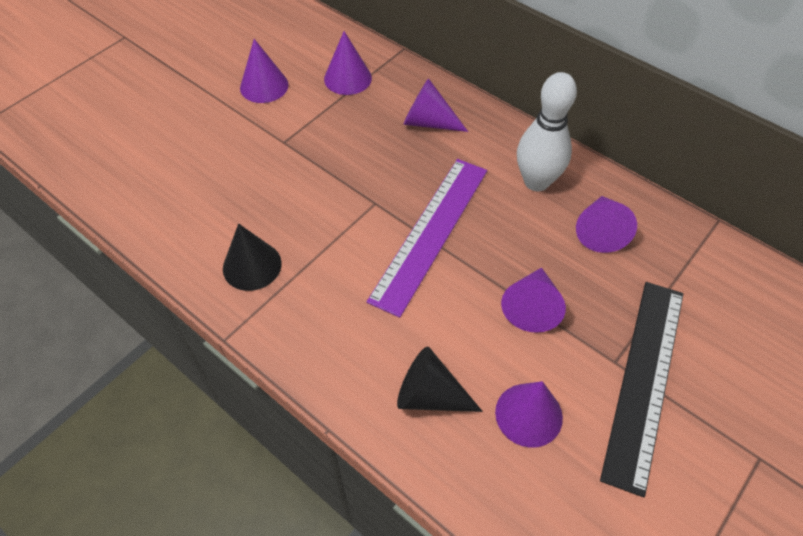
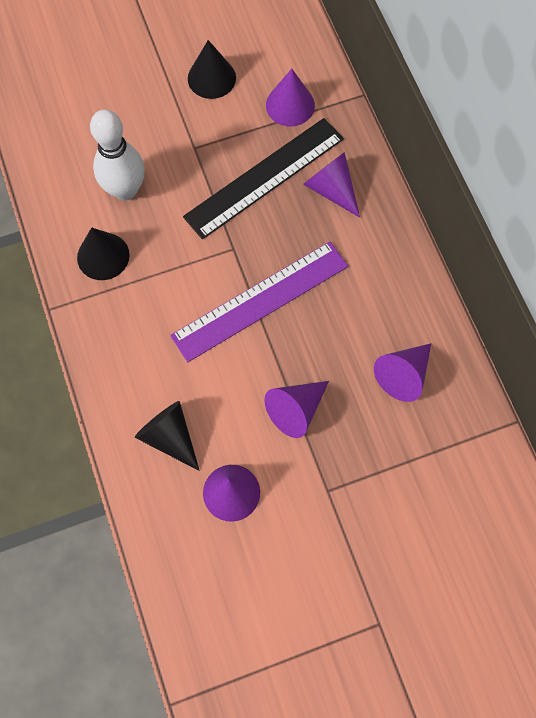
camera: 30 degrees right, 15 degrees up
purple cone [240,39,289,103] -> black cone [188,40,236,99]
white bowling pin [517,72,577,191] -> white bowling pin moved to [90,109,145,200]
black ruler [600,282,683,497] -> black ruler moved to [183,118,344,239]

